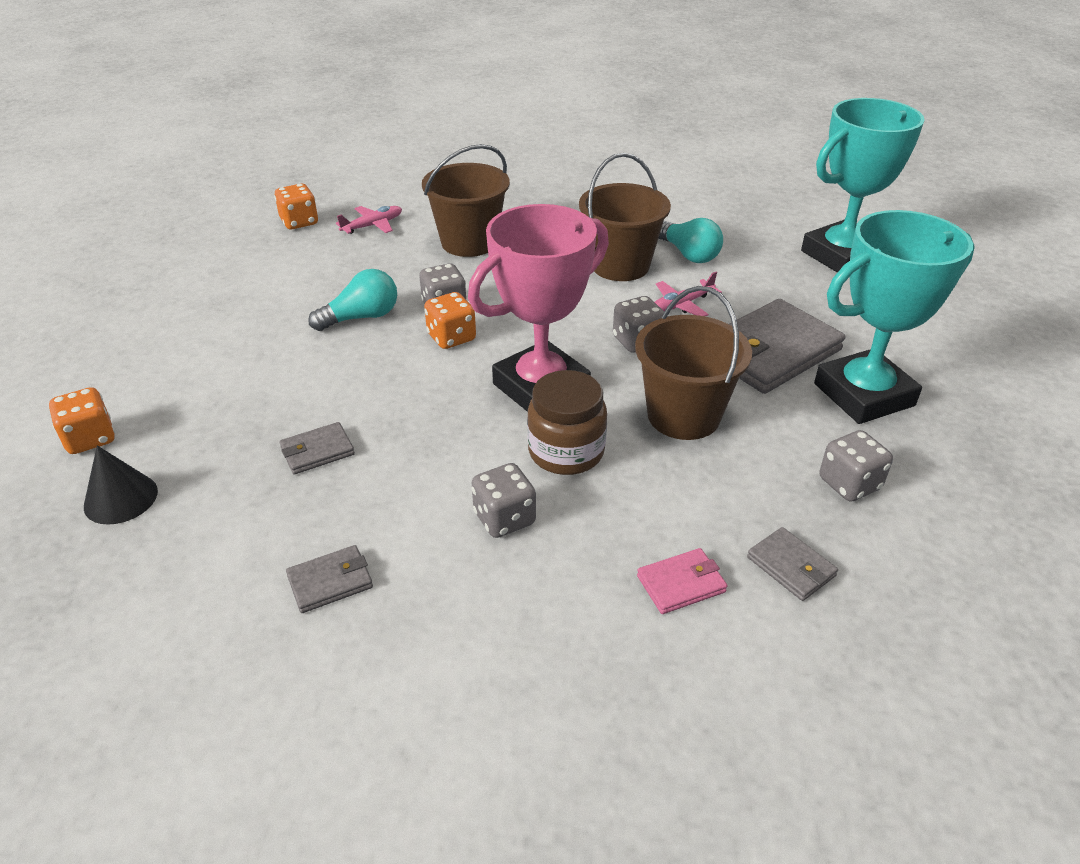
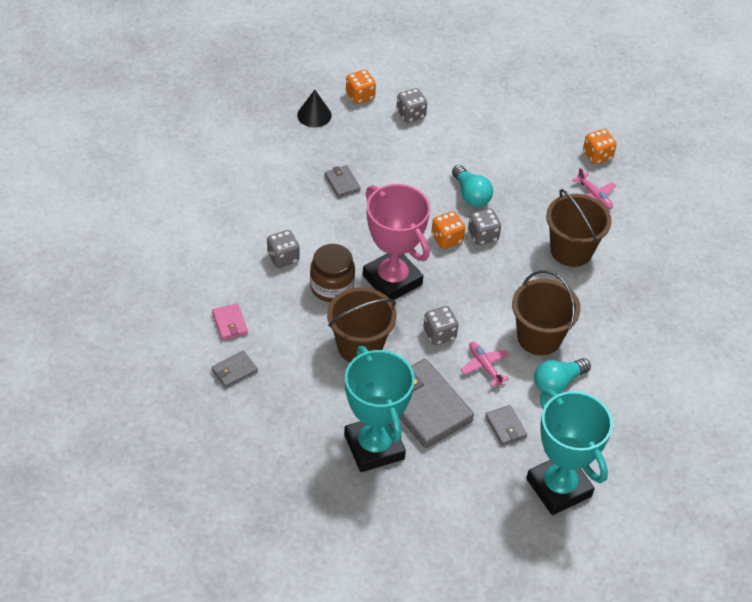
camera: 90 degrees right, 10 degrees up
grey wallet [286,545,373,613] -> grey wallet moved to [485,405,527,446]
grey dice [819,430,893,502] -> grey dice moved to [396,88,427,123]

